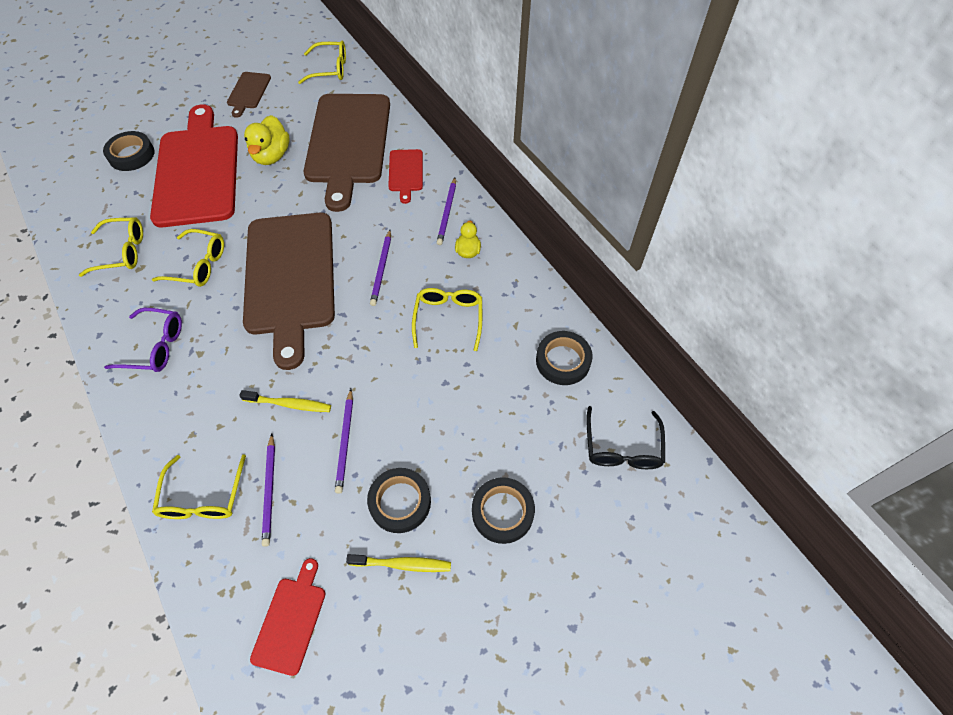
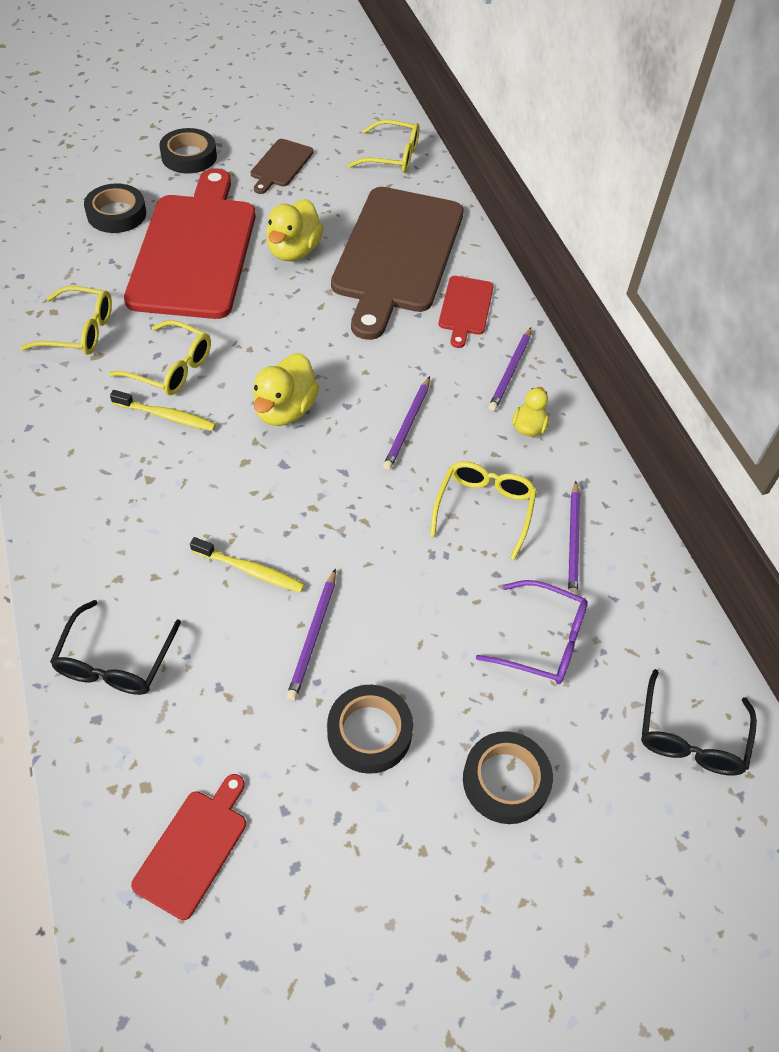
camera: 10 degrees right, 5 degrees down
purple glasses [104,308,182,372] -> purple glasses moved to [476,580,588,684]
yellow glasses [152,454,246,519] -> black glasses [50,600,181,695]
brown cutting board [243,213,335,370] -> yellow duck [253,353,319,426]
purple pencil [262,434,275,547] -> purple pencil moved to [568,481,580,595]
yellow toothbrush [346,554,451,572] -> yellow toothbrush moved to [110,390,216,431]
black tape [536,331,593,385] -> black tape moved to [159,128,217,174]

